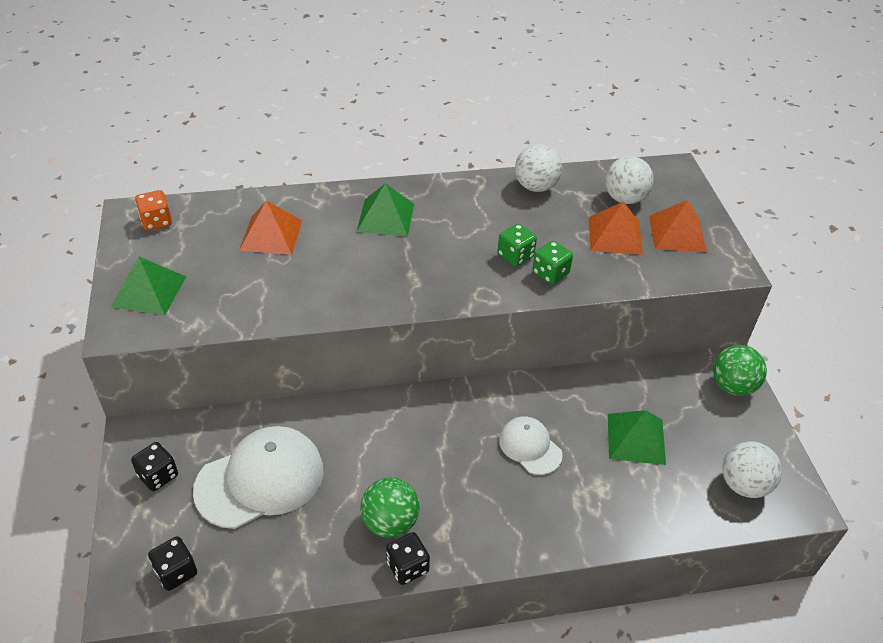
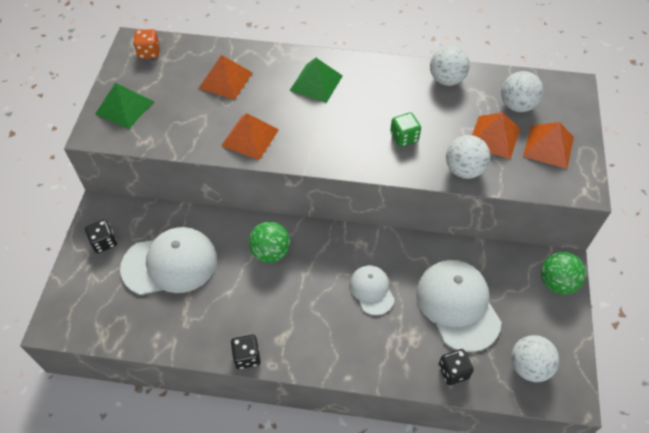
camera: 20 degrees right, 10 degrees up
black dice [148,536,197,591] -> black dice moved to [438,349,474,385]
green ball [361,477,420,538] -> green ball moved to [249,222,290,263]
green dice [532,241,573,285] -> none
green pyramid [608,410,666,465] -> white cap [416,260,502,352]
none -> orange pyramid [221,113,279,160]
none -> white ball [446,135,490,179]

